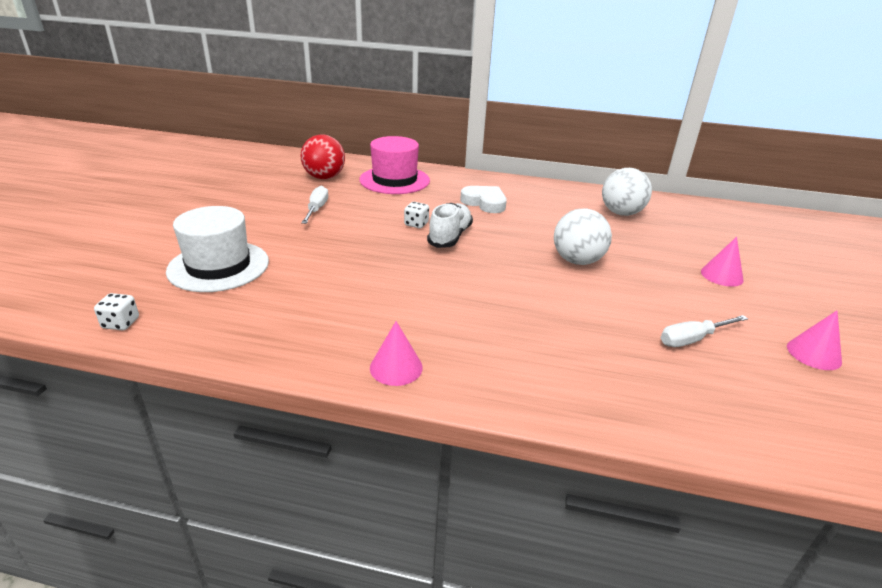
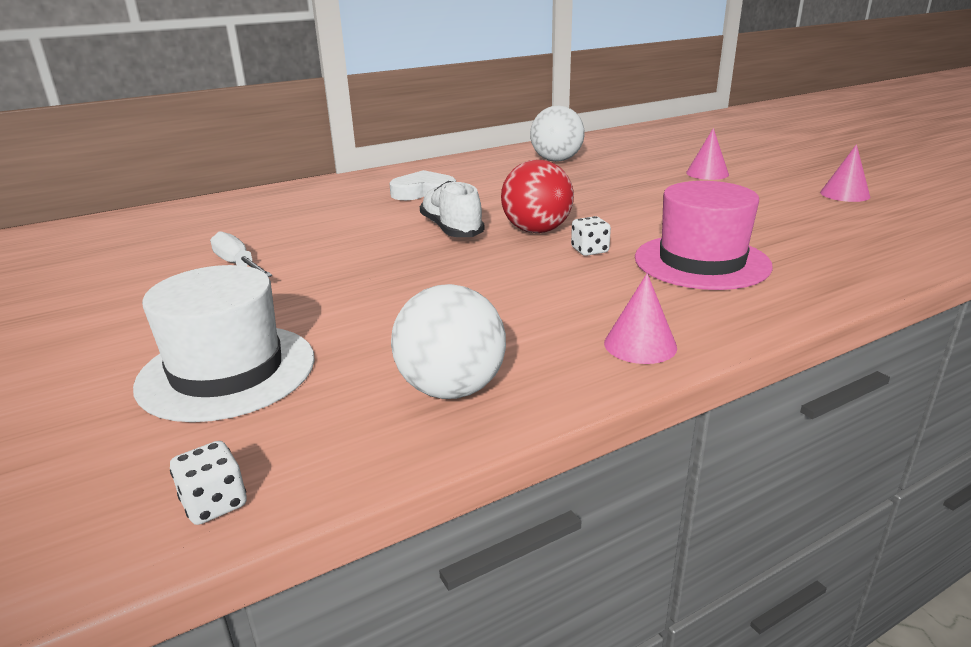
camera: 40 degrees left, 5 degrees down
red ball [301,135,345,179] -> red ball moved to [501,160,574,233]
pink hat [359,136,430,194] -> pink hat moved to [635,181,773,290]
white dice [404,202,429,228] -> white dice moved to [571,216,611,256]
white ball [554,209,612,265] -> white ball moved to [391,284,506,399]
white screwdriver [661,315,748,347] -> none

